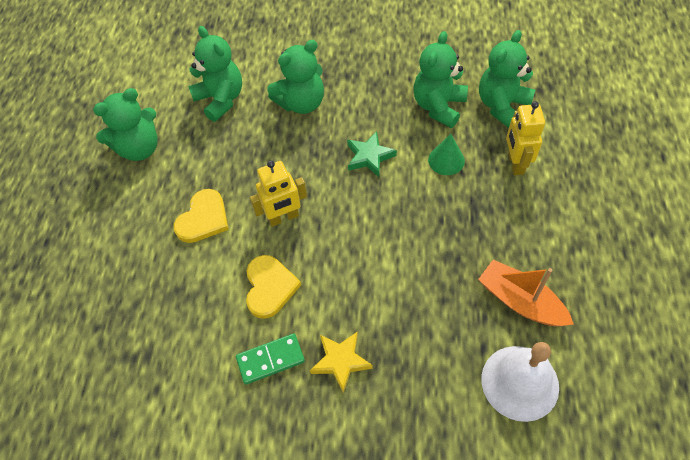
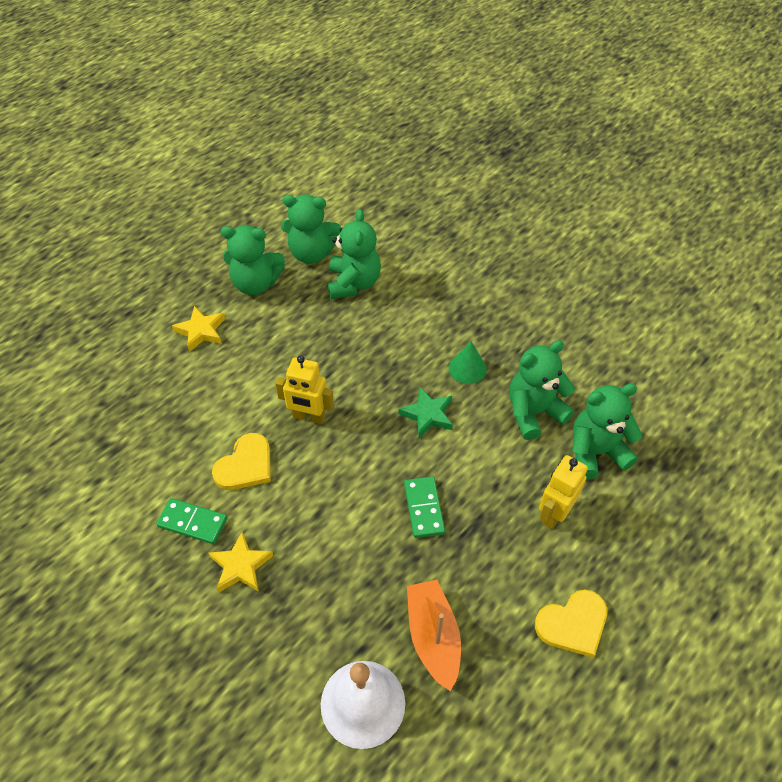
camera: 35 degrees right, 5 degrees down
yellow heart [174,189,229,243] -> yellow heart moved to [535,589,607,658]
green teddy bear [267,40,324,114] -> green teddy bear moved to [281,194,341,264]
green cone [428,134,465,175] -> green cone moved to [449,341,487,384]
none -> yellow star [172,306,225,352]
none -> green domino [404,476,445,538]

